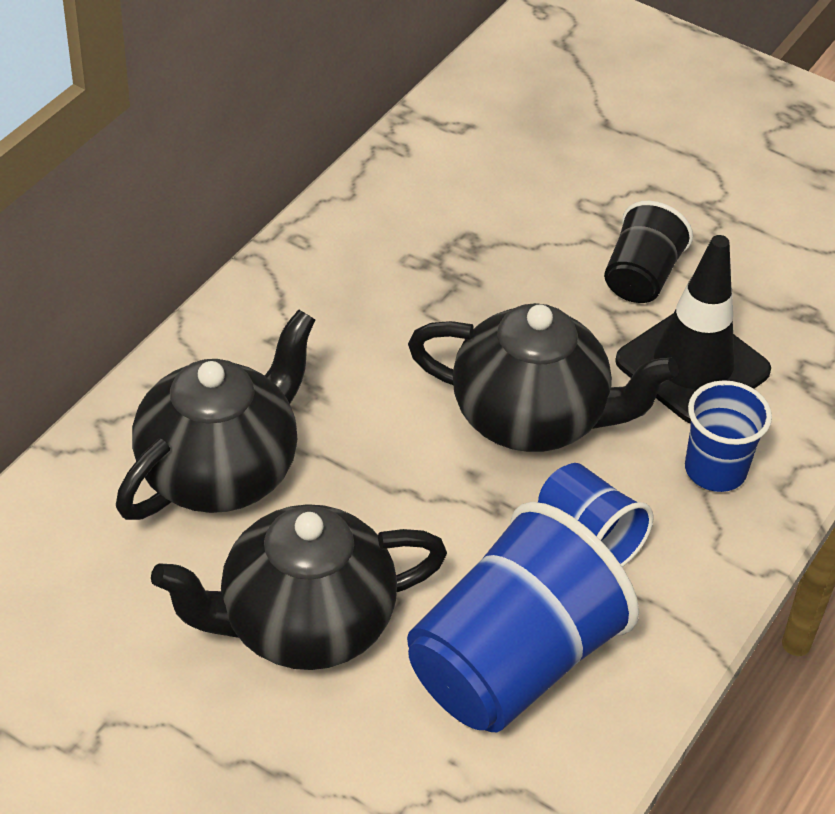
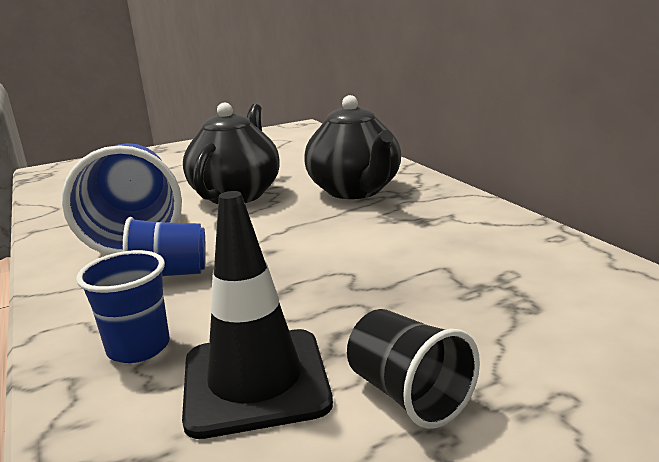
camera: 125 degrees right, 25 degrees down
black teapot [408,303,679,452] -> none

